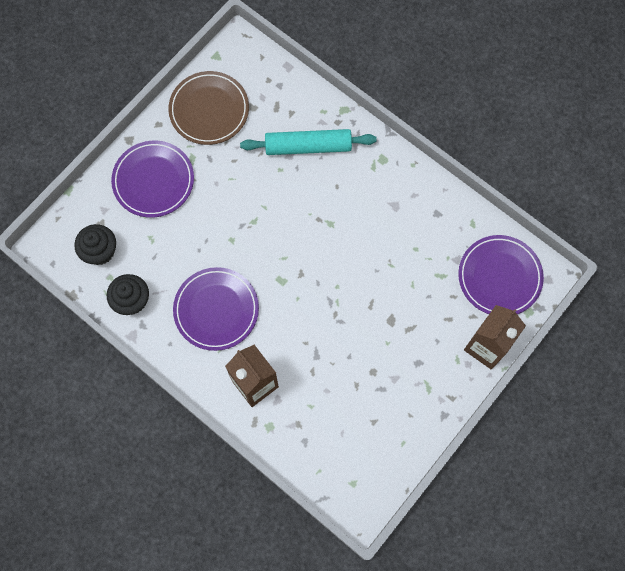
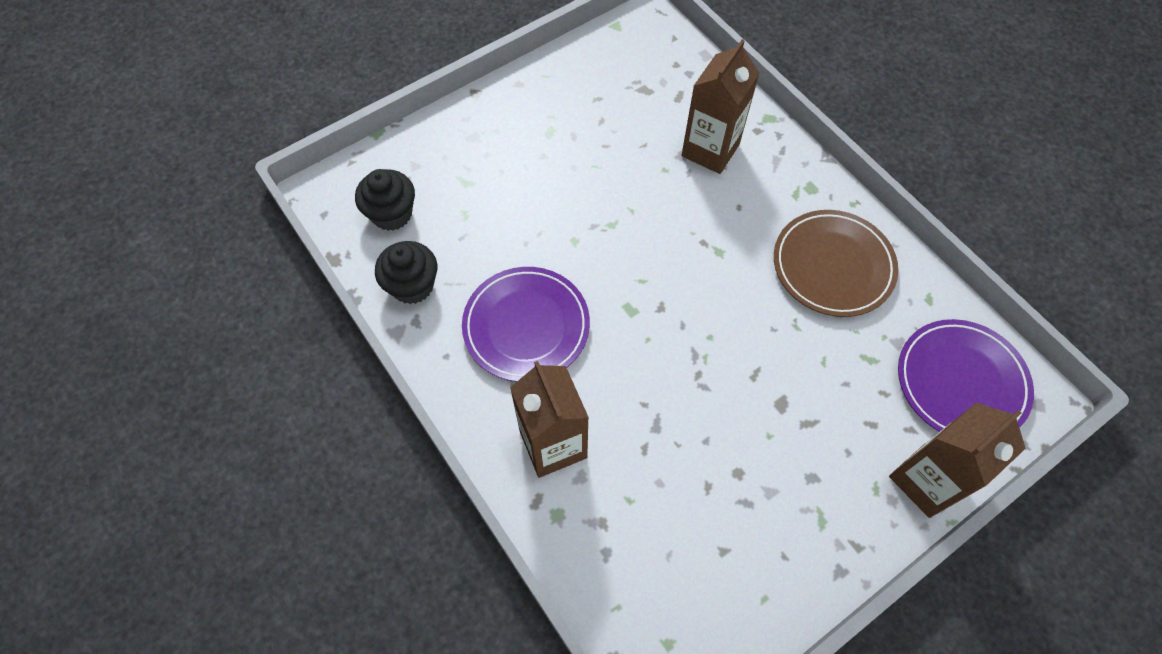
camera: 15 degrees right, 10 degrees down
purple plate [111,141,194,218] -> none
brown plate [168,71,249,145] -> brown plate moved to [774,210,899,317]
turquoise rolling pin [240,129,377,155] -> brown carton [681,39,760,174]

